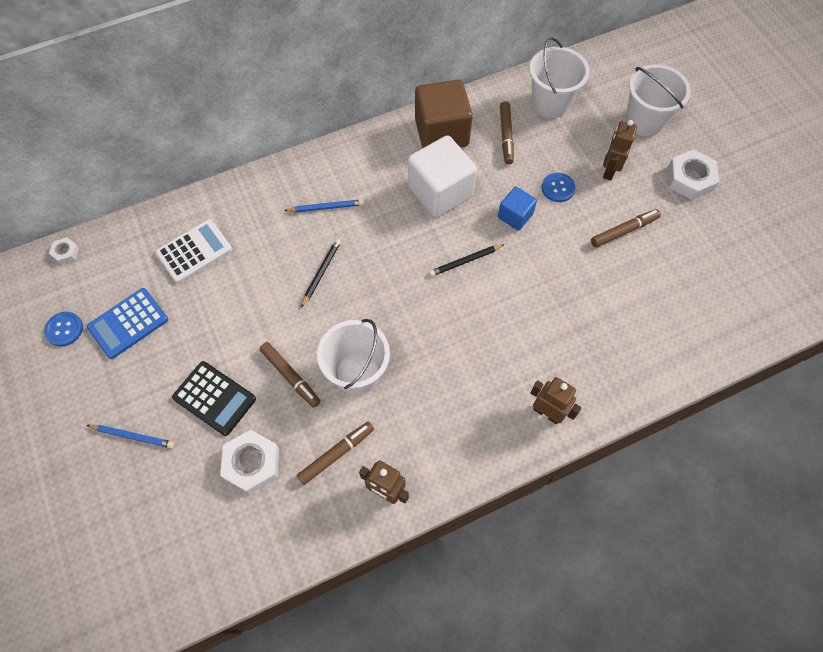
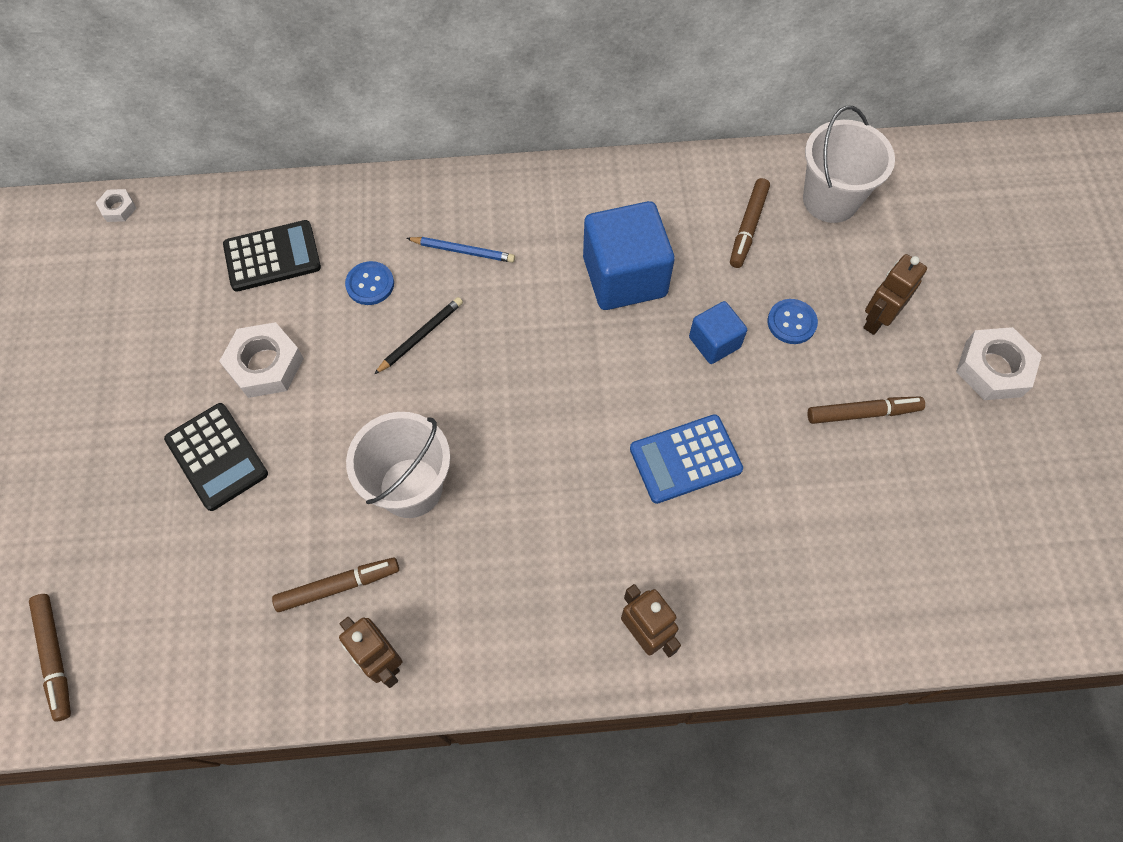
camera: 20 degrees right, 0 degrees up
blue button [44,312,83,346] -> blue button moved to [345,261,394,305]
blue calculator [87,288,168,359] -> blue calculator moved to [630,414,743,504]
blue pencil [87,425,174,448] -> none
white calculator [155,219,232,283] -> black calculator [223,220,321,292]
white nut [220,429,279,494] -> white nut moved to [219,322,304,398]
brown marker [259,342,321,408] -> brown marker moved to [29,594,71,721]
white cube [408,135,477,217] -> blue cube [583,201,675,310]
brown cube [415,80,473,148] -> none
black pencil [429,244,505,277] -> none
white bucket [626,65,691,136] -> none

